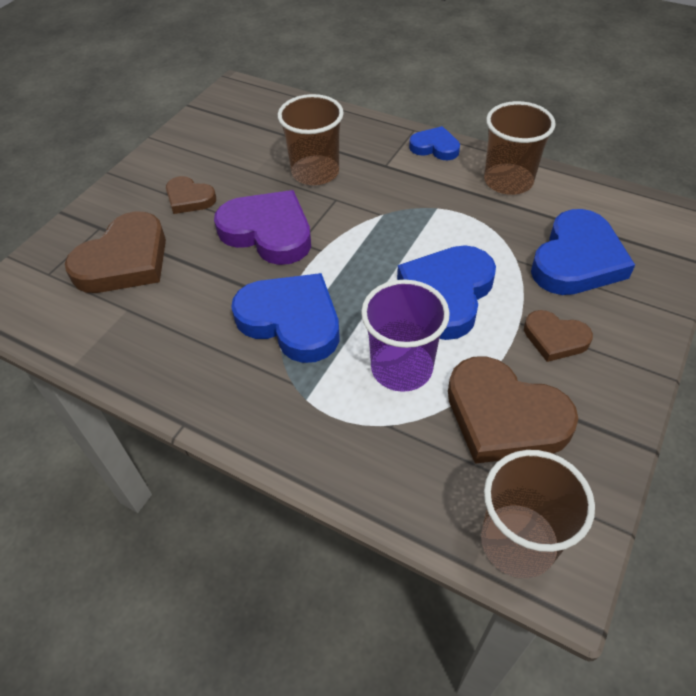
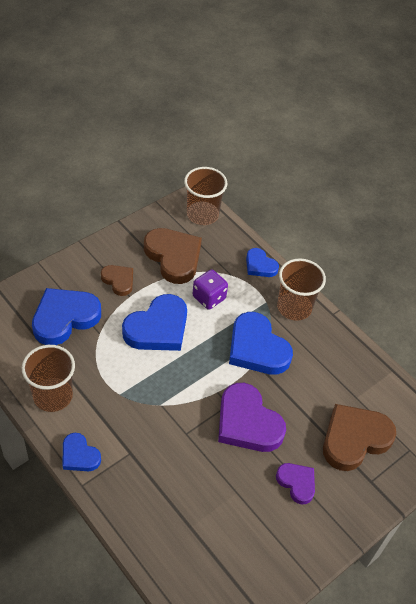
camera: 165 degrees left, 0 degrees up
brown heart [166,176,216,214] -> purple heart [276,463,315,505]
brown cup [278,94,344,185] -> brown cup moved to [277,259,326,321]
purple cup [361,279,450,392] -> purple dice [192,269,228,310]
none -> blue heart [246,248,279,277]

